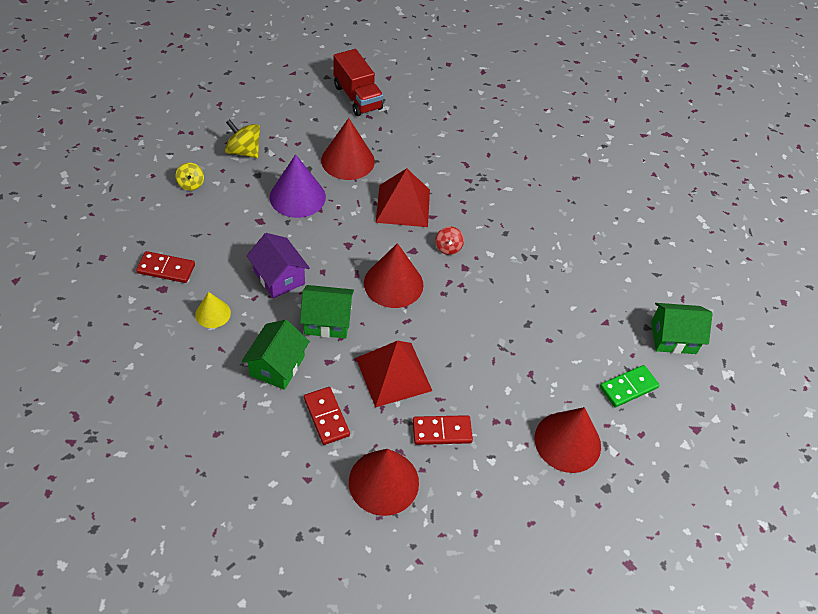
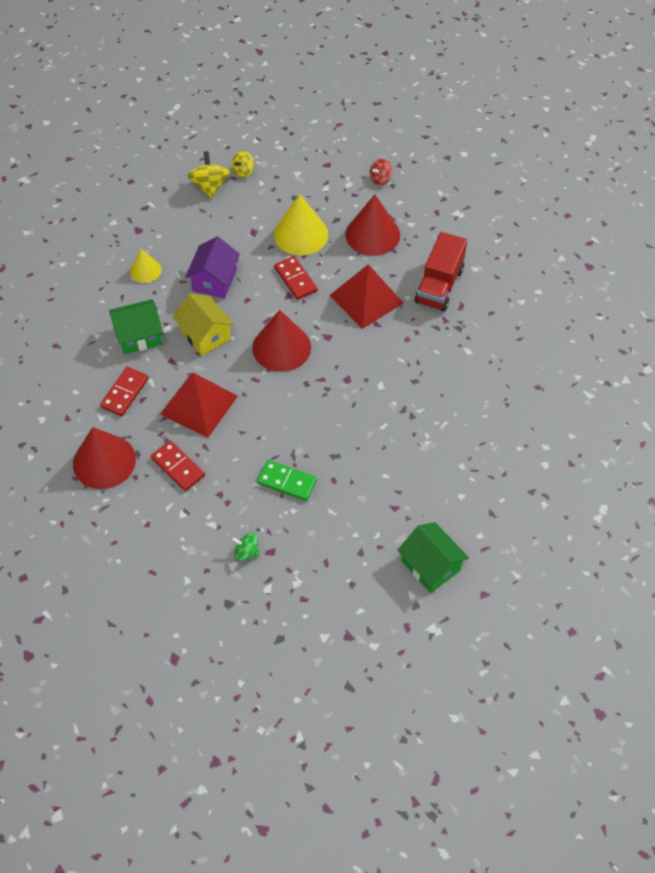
camera: 55 degrees right, 5 degrees up
red domino [136,251,195,283] -> red domino moved to [274,256,318,300]
yellow spinning top [225,119,260,158] -> yellow spinning top moved to [187,151,230,198]
purple cone [270,154,326,218] -> yellow cone [274,194,328,256]
green house [300,285,354,338] -> yellow house [173,293,234,356]
red truck [333,49,383,116] -> red truck moved to [415,232,467,311]
red spinning top [435,227,464,255] -> red spinning top moved to [370,159,392,185]
red cone [535,407,601,473] -> green spinning top [232,532,260,561]
green domino [600,365,660,407] -> green domino moved to [257,460,317,501]

